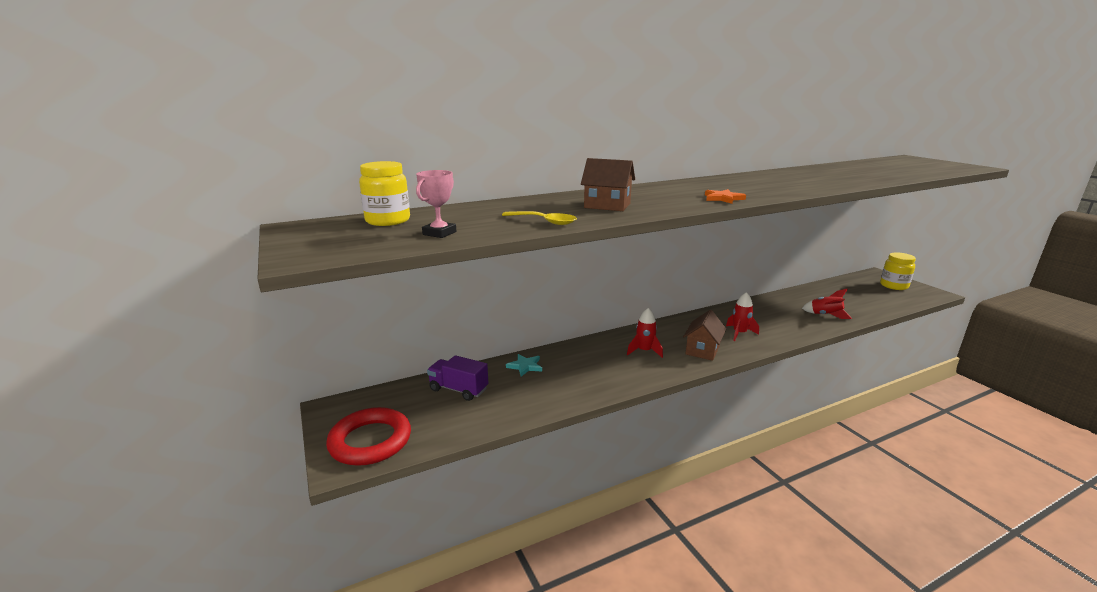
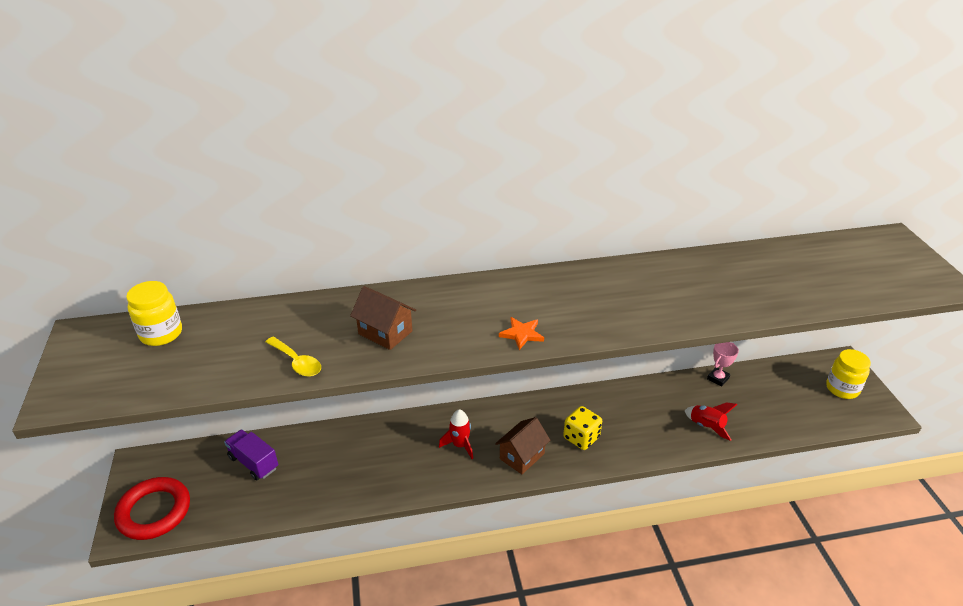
camera: 15 degrees right, 15 degrees up
pink trophy [416,170,456,238] -> pink trophy moved to [707,342,739,386]
turquoise star [506,354,542,376] -> none
red rocket [726,292,759,341] -> yellow dice [563,406,602,450]

